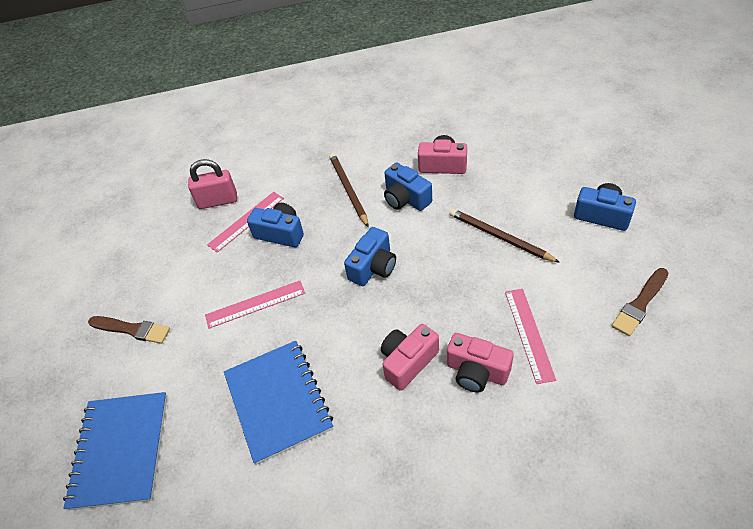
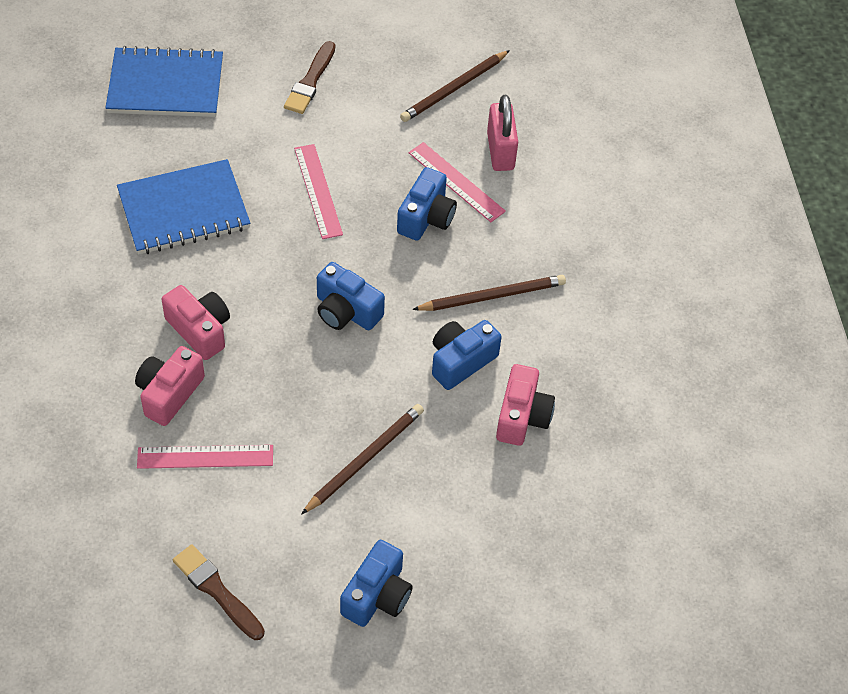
camera: 85 degrees right, 5 degrees up
none -> brown pencil [400,50,510,122]

